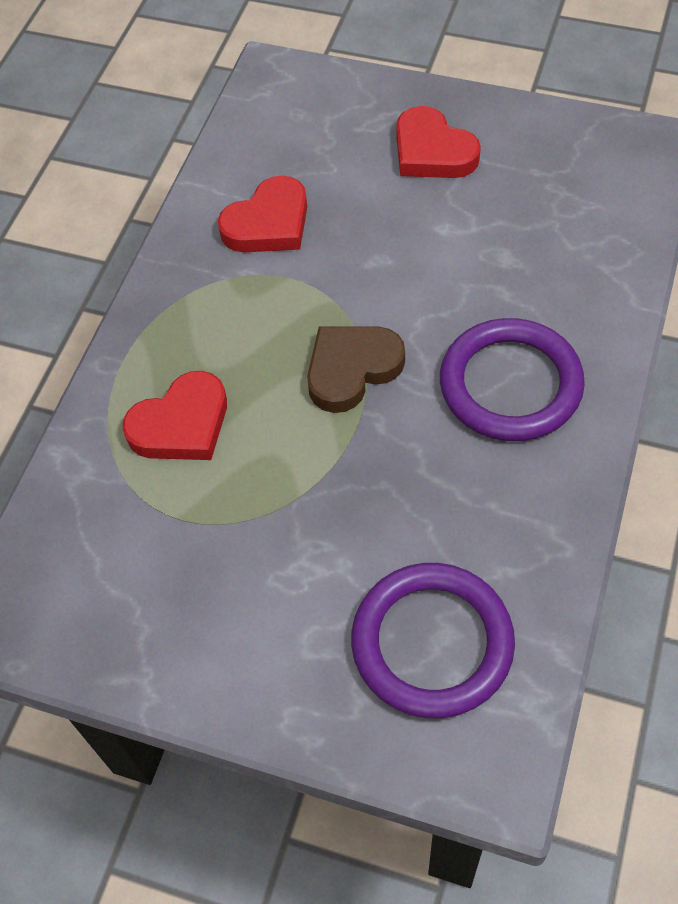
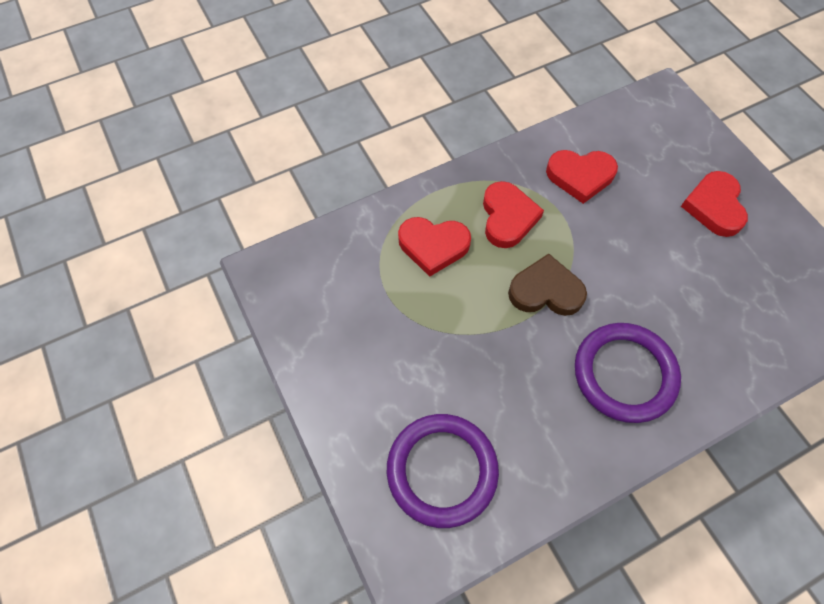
camera: 40 degrees right, 5 degrees up
none -> red heart [483,181,544,248]

